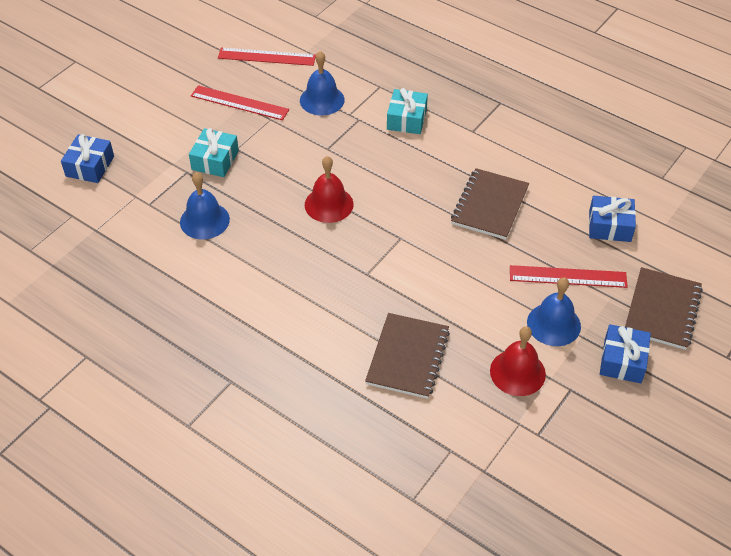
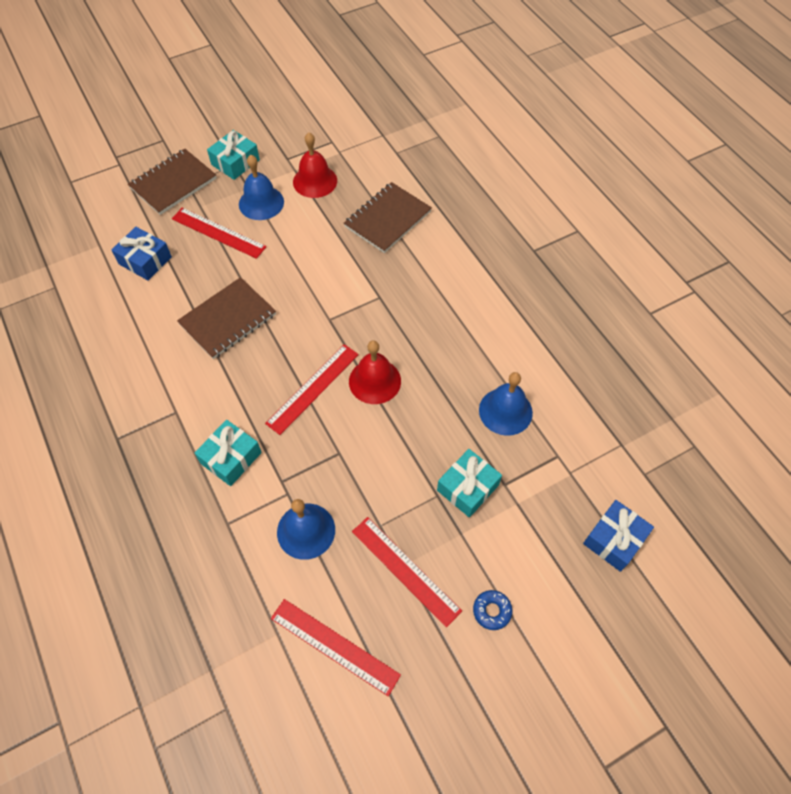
camera: 155 degrees left, 10 degrees up
blue gift [600,324,651,384] -> turquoise gift [207,130,260,180]
none -> red ruler [265,344,359,435]
none -> blue donut [473,590,512,630]

